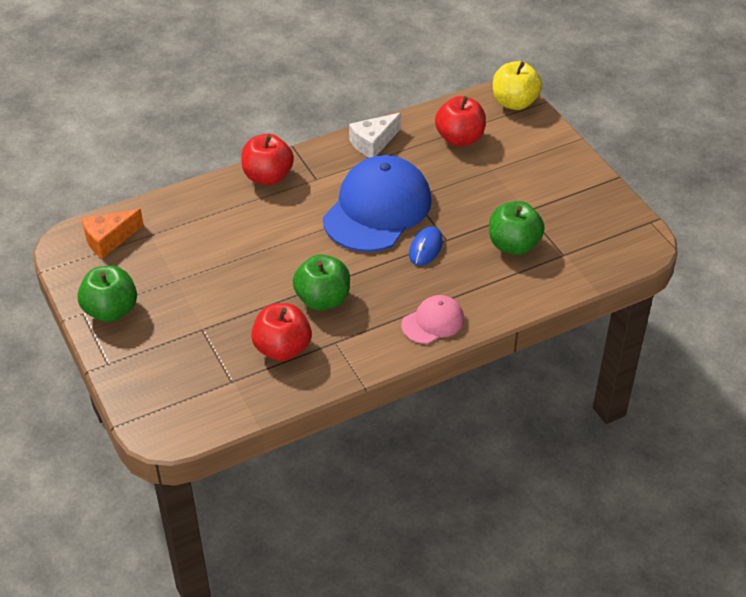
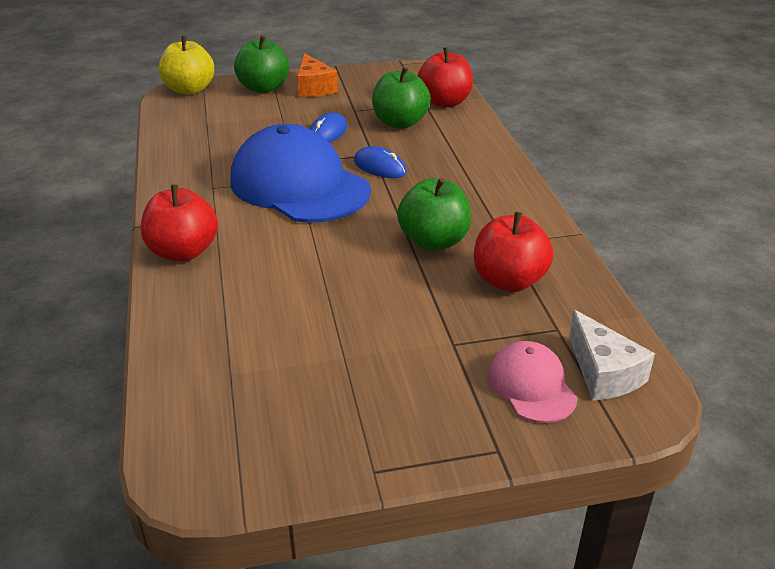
camera: 75 degrees left, 10 degrees down
green apple [77,266,137,322] -> green apple moved to [234,35,289,93]
orange cheese [82,209,144,259] -> orange cheese moved to [297,53,338,97]
white cheese [349,113,401,158] -> white cheese moved to [569,310,655,401]
pink cap [401,295,464,344] -> pink cap moved to [488,341,578,423]
red apple [435,96,486,146] -> red apple moved to [418,47,473,108]
none -> blue mouse [310,112,347,143]

